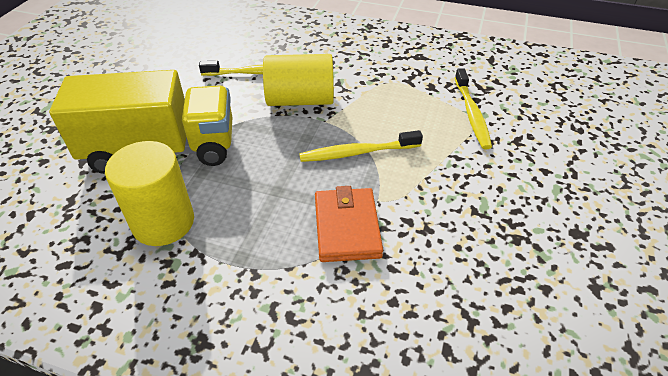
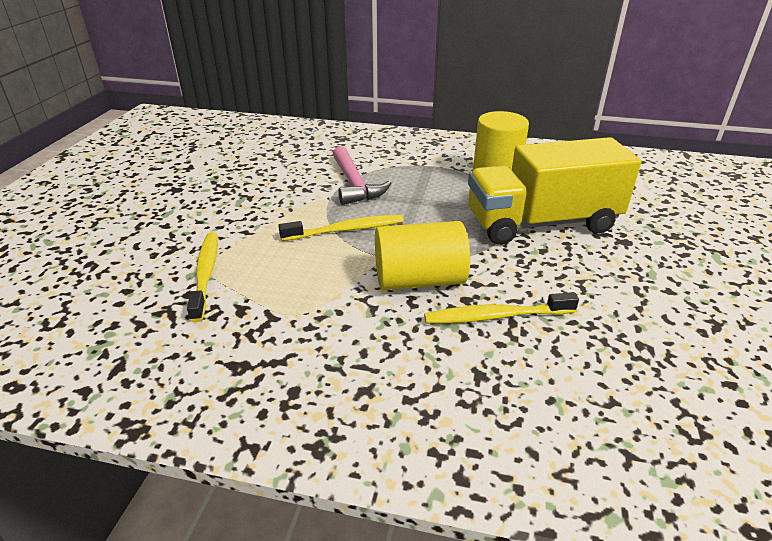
camera: 175 degrees right, 10 degrees down
orange wallet [315,186,383,262] -> pink hammer [333,146,391,205]

